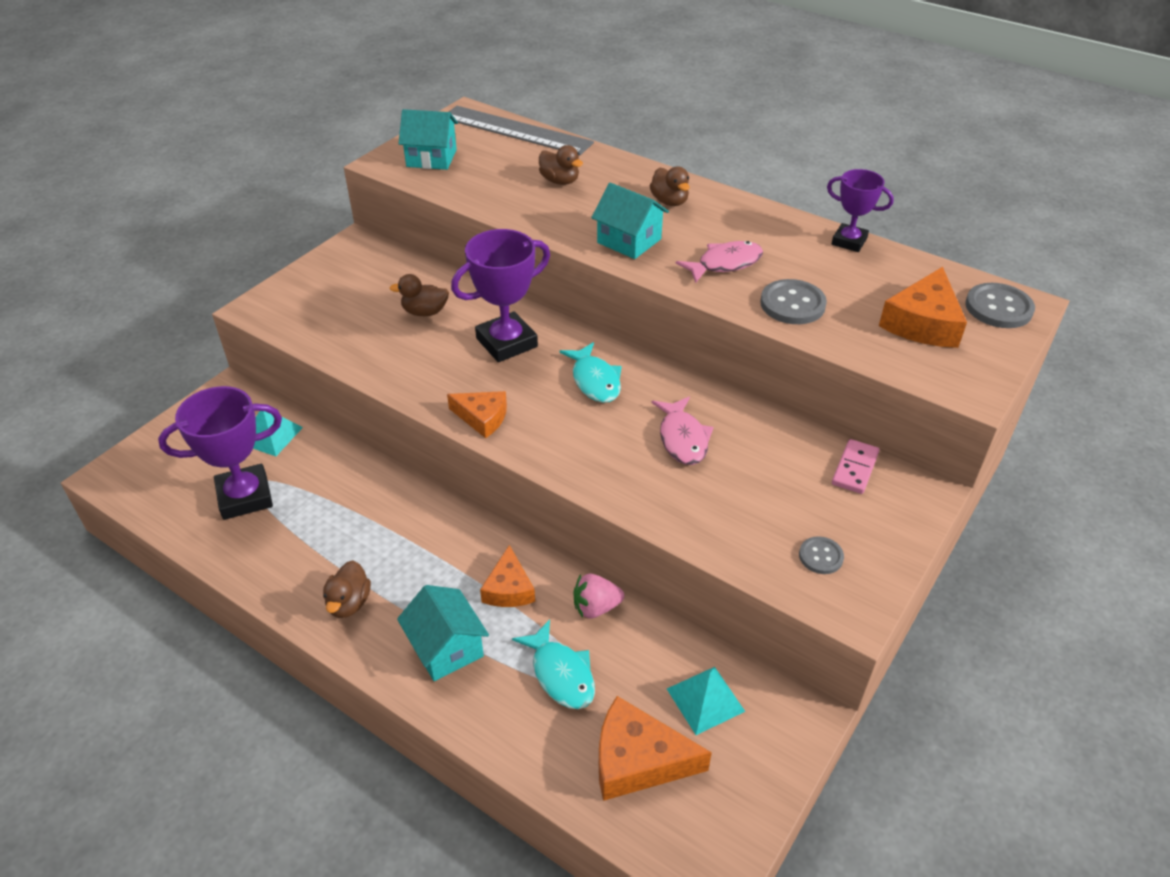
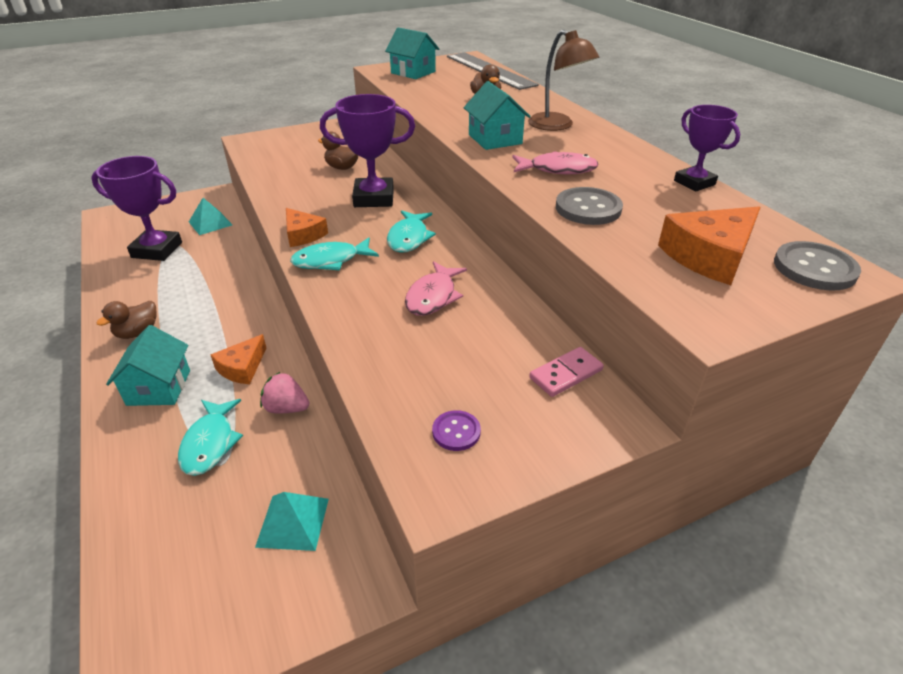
camera: 30 degrees right, 5 degrees down
orange cheese [599,696,712,801] -> none
brown duck [650,166,690,206] -> brown lamp [528,29,599,131]
grey button [799,536,844,574] -> purple button [432,410,481,451]
none -> turquoise fish [290,238,379,270]

